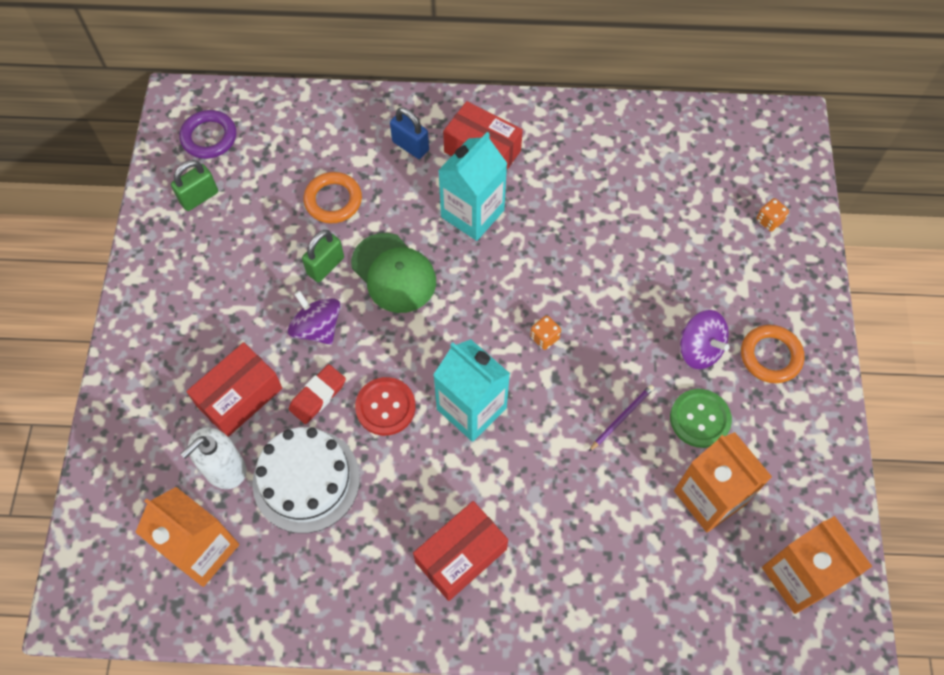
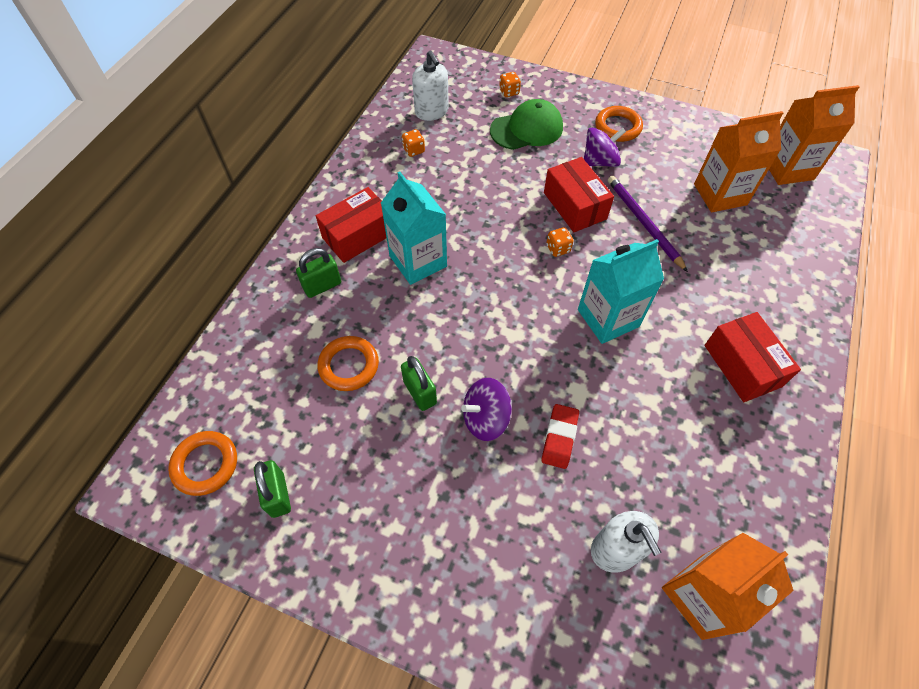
camera: 70 degrees left, 5 degrees down
purple ring [179,110,236,159] -> orange ring [168,431,237,496]
red box [186,342,283,437] -> red box moved to [544,157,614,232]
white cake [252,427,360,533] -> none
red eraser [289,364,346,424] -> red eraser turned 45 degrees clockwise [542,404,579,469]
green cap [351,233,436,313] -> green cap moved to [490,99,563,150]
red button [355,377,415,436] -> none
blue padlock [390,107,429,159] -> green padlock [296,248,341,298]
purple pencil [588,385,654,452] -> purple pencil [608,176,688,272], size x1.70
green button [670,389,732,448] -> none
none -> orange dice [402,129,425,157]
none -> white soap dispenser [412,51,449,121]

